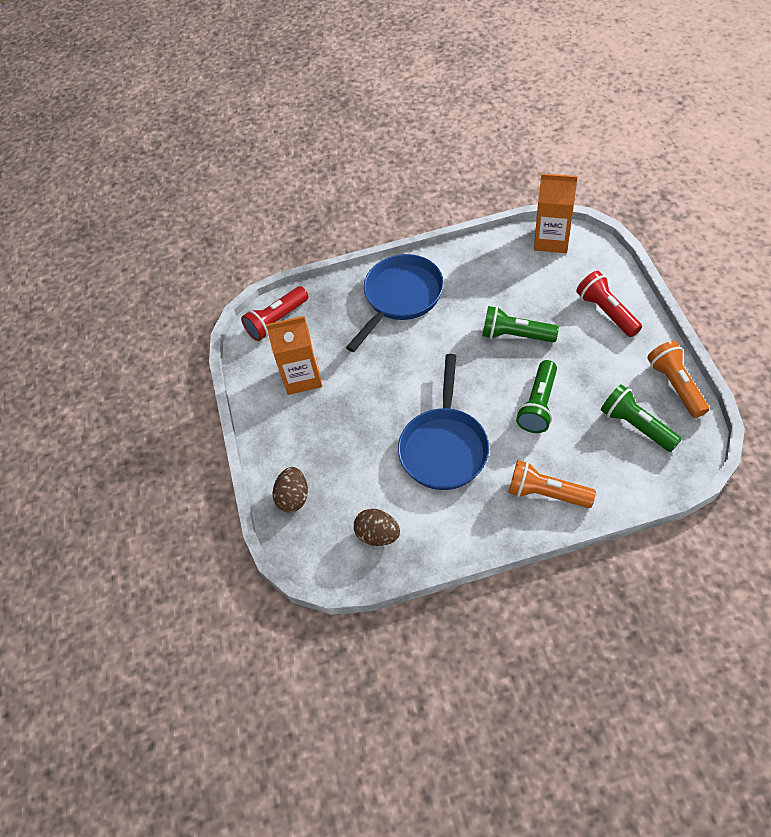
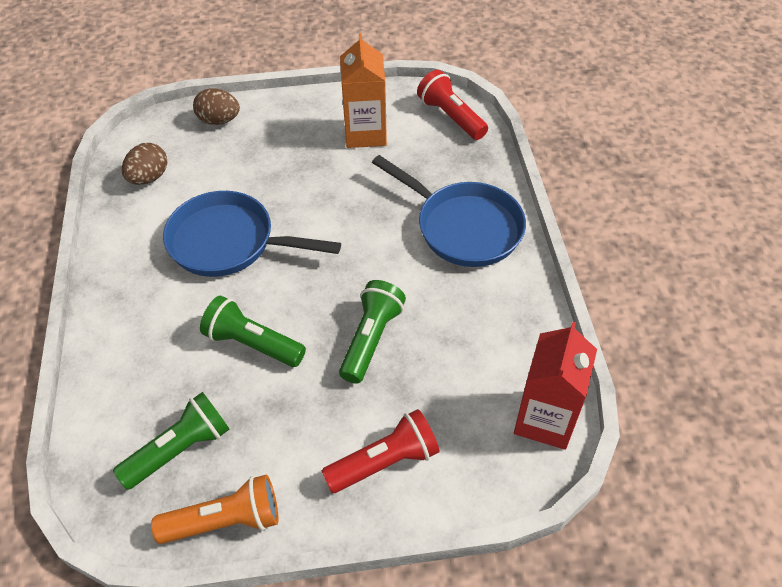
camera: 90 degrees right, 5 degrees down
orange flashlight [508,460,596,508] -> none
orange carton [534,173,578,253] -> red carton [514,322,597,450]

